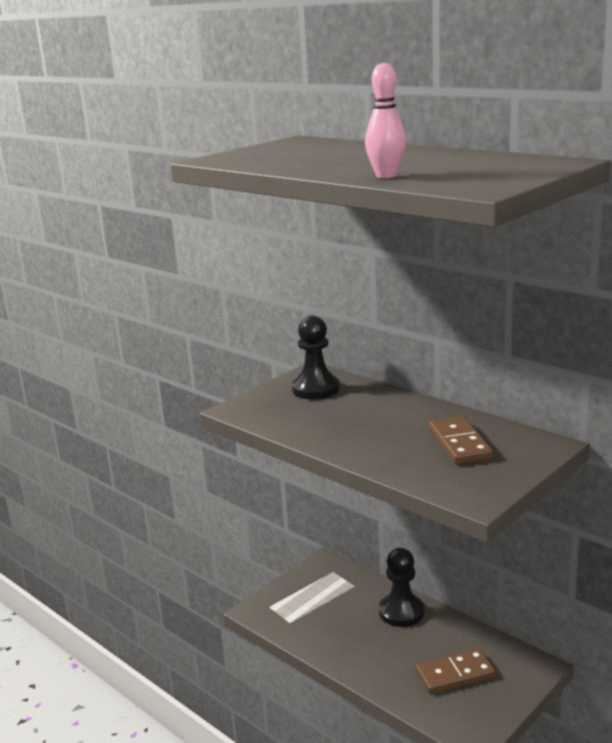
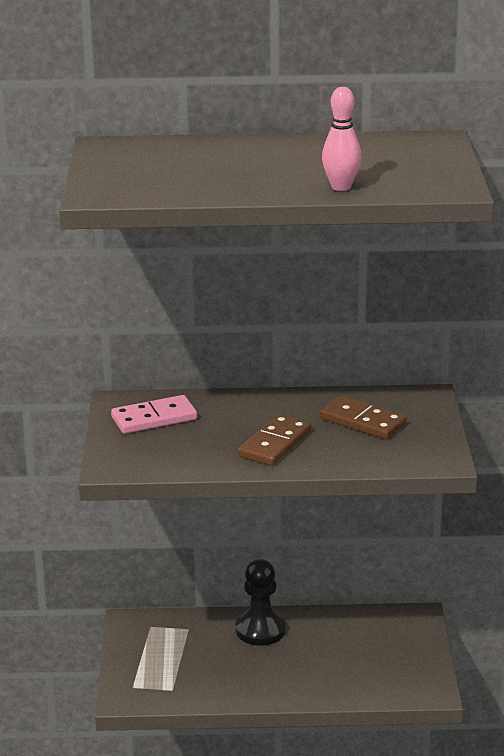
camera: 45 degrees left, 5 degrees up
black pawn [292,316,340,400] -> pink domino [111,395,197,434]
brown domino [416,649,495,693] -> brown domino moved to [238,414,312,466]

